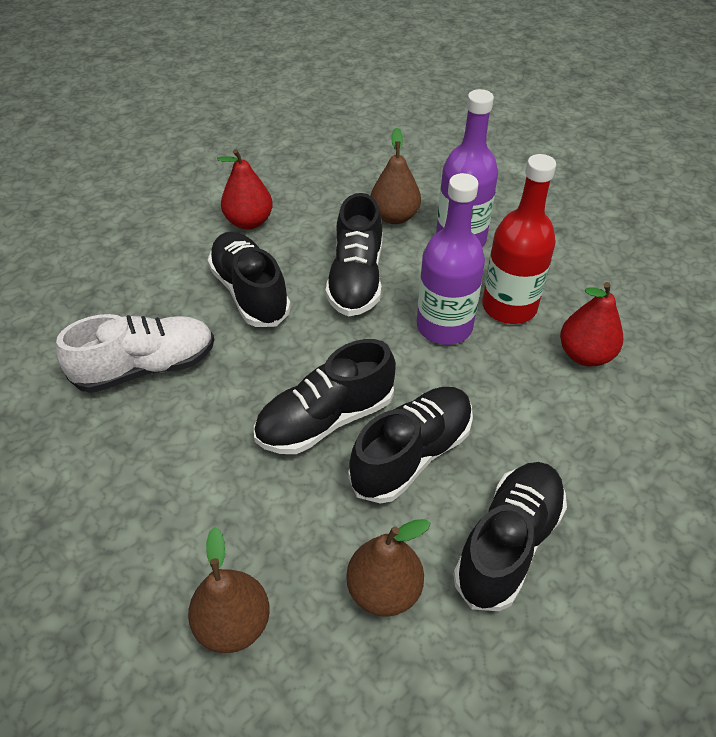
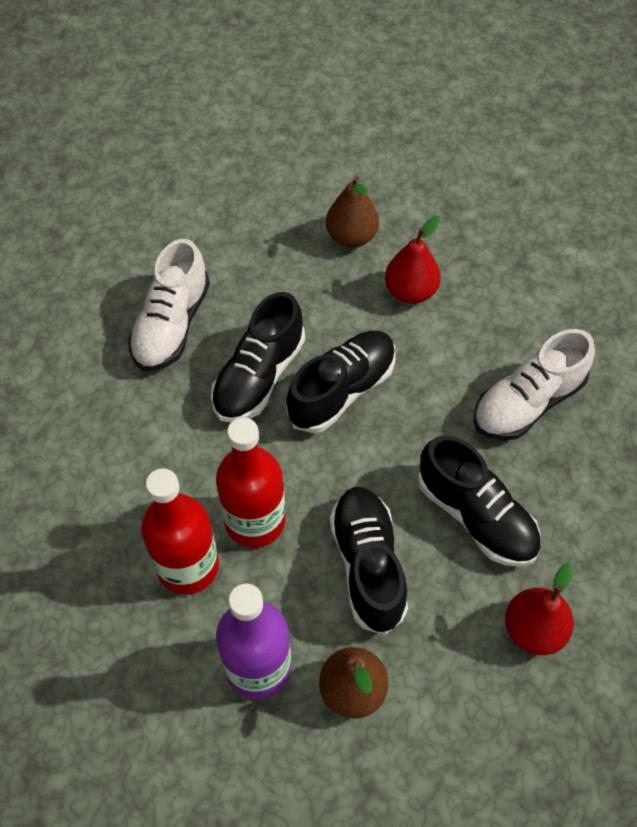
camera: 165 degrees right, 10 degrees up
brown pear [346,519,431,616] -> none
purple bottle [417,173,485,345] -> red bottle [216,417,286,548]
black shoe [453,462,567,611] -> white shoe [128,239,210,371]
red pear [560,282,623,366] -> red pear moved to [385,216,441,304]

